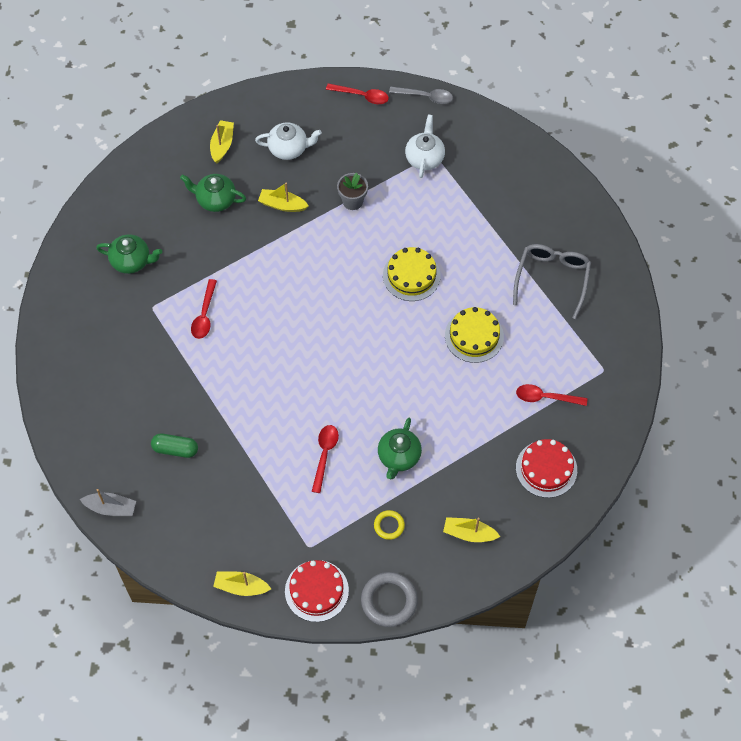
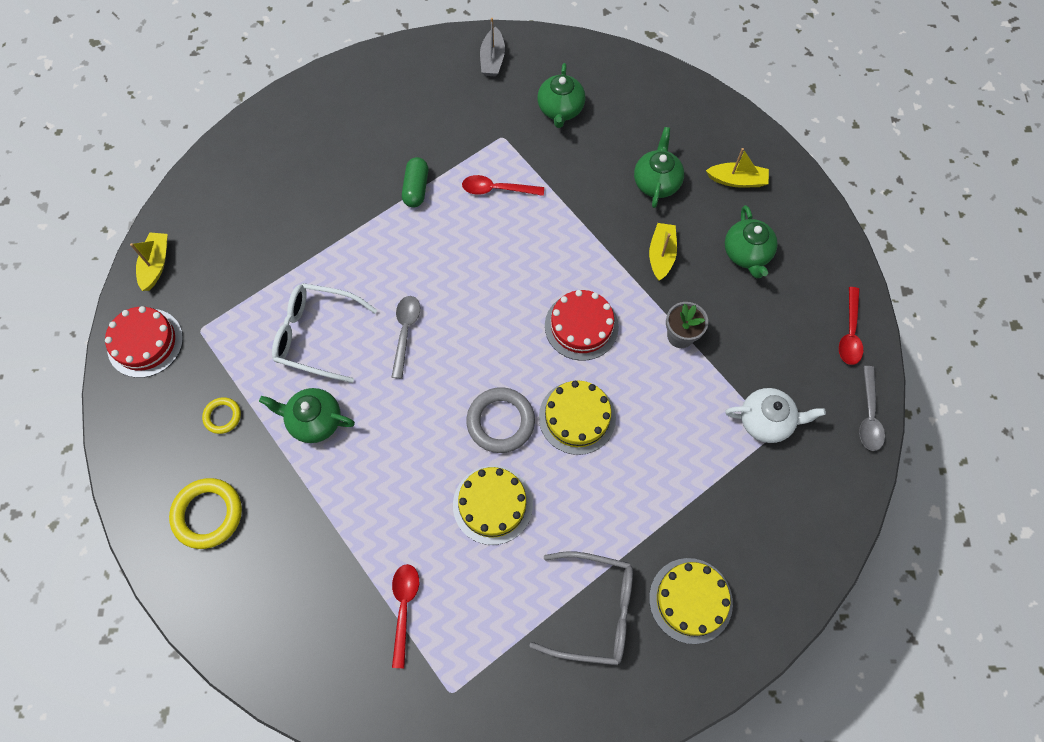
camera: 85 degrees right, 5 degrees up
grey boat [80,489,136,516] -> grey boat moved to [480,18,505,77]
green capsule [151,434,198,458] -> green capsule moved to [402,157,429,207]
white teapot [255,122,322,160] -> green teapot [725,205,778,278]
red spoon [312,425,339,493] -> white glasses [272,283,377,383]
grey ring [361,572,418,627] -> grey ring moved to [467,387,535,453]
yellow boat [443,517,500,542] -> yellow ring [169,478,242,549]
red cake [516,439,577,498] -> red cake moved to [545,290,619,361]
none -> grey spoon [392,296,420,379]
none -> yellow cake [649,558,733,644]

